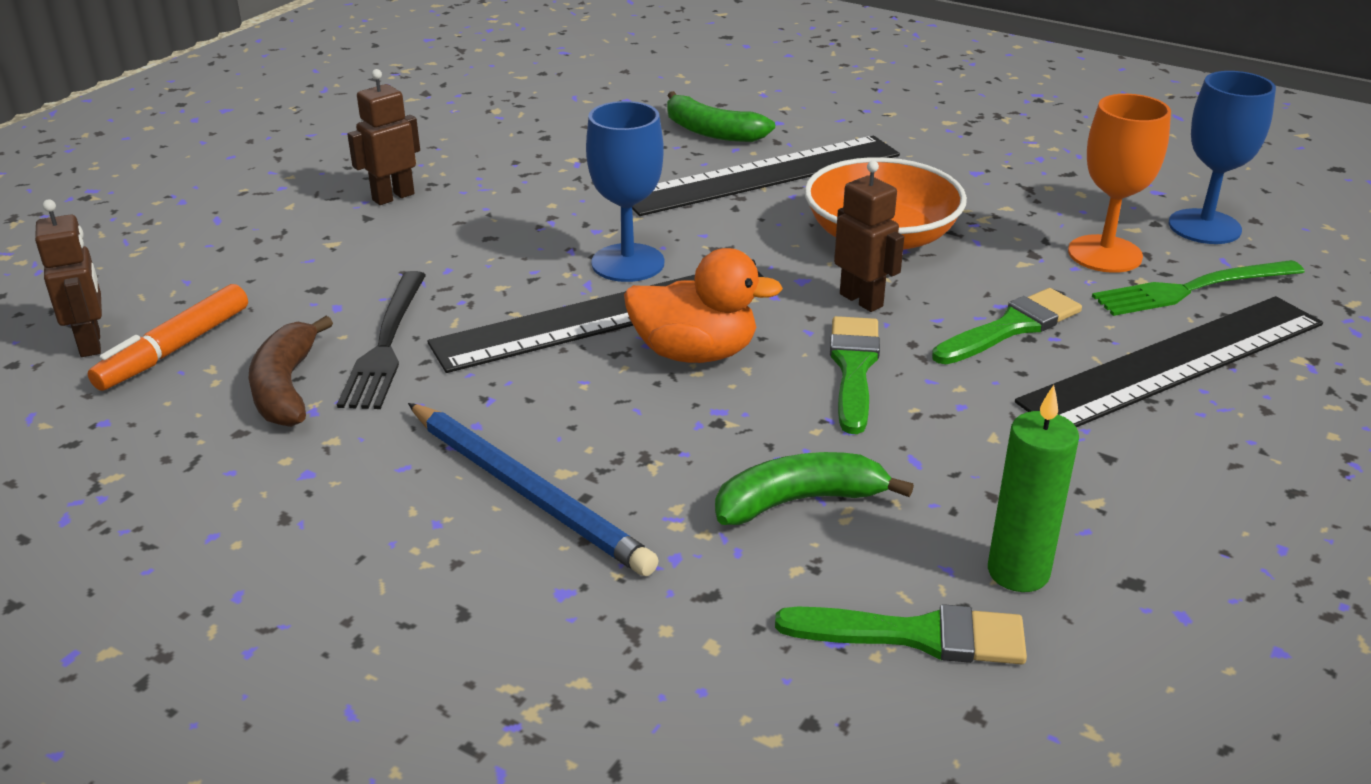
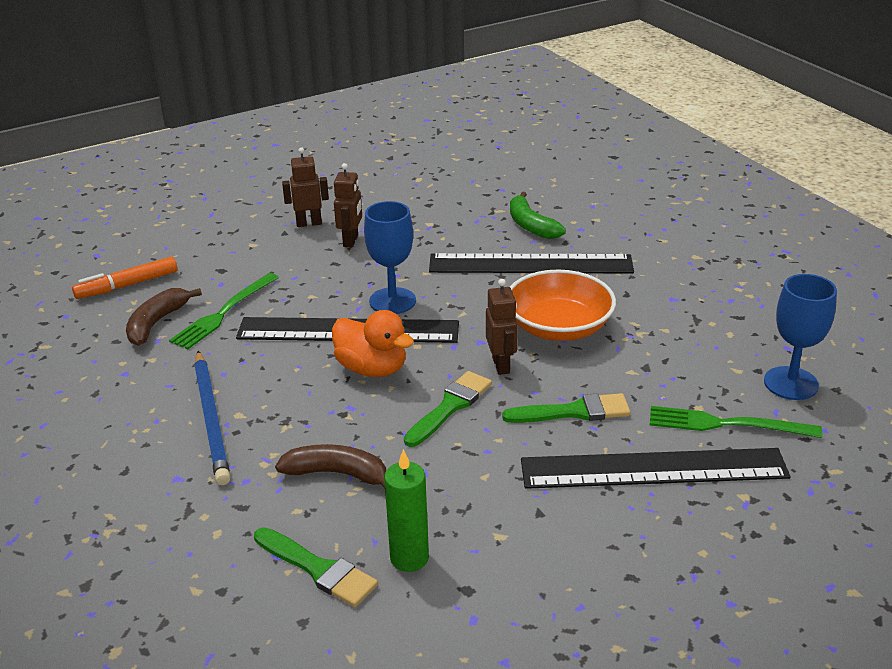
camera: 30 degrees right, 0 degrees up
brown robot [35,199,102,357] -> brown robot moved to [334,163,362,248]
black fork [337,271,426,409] -> green fork [169,273,279,349]
green banana [715,452,914,525] -> brown banana [275,444,386,488]
orange goblet [1068,94,1171,273] -> none

